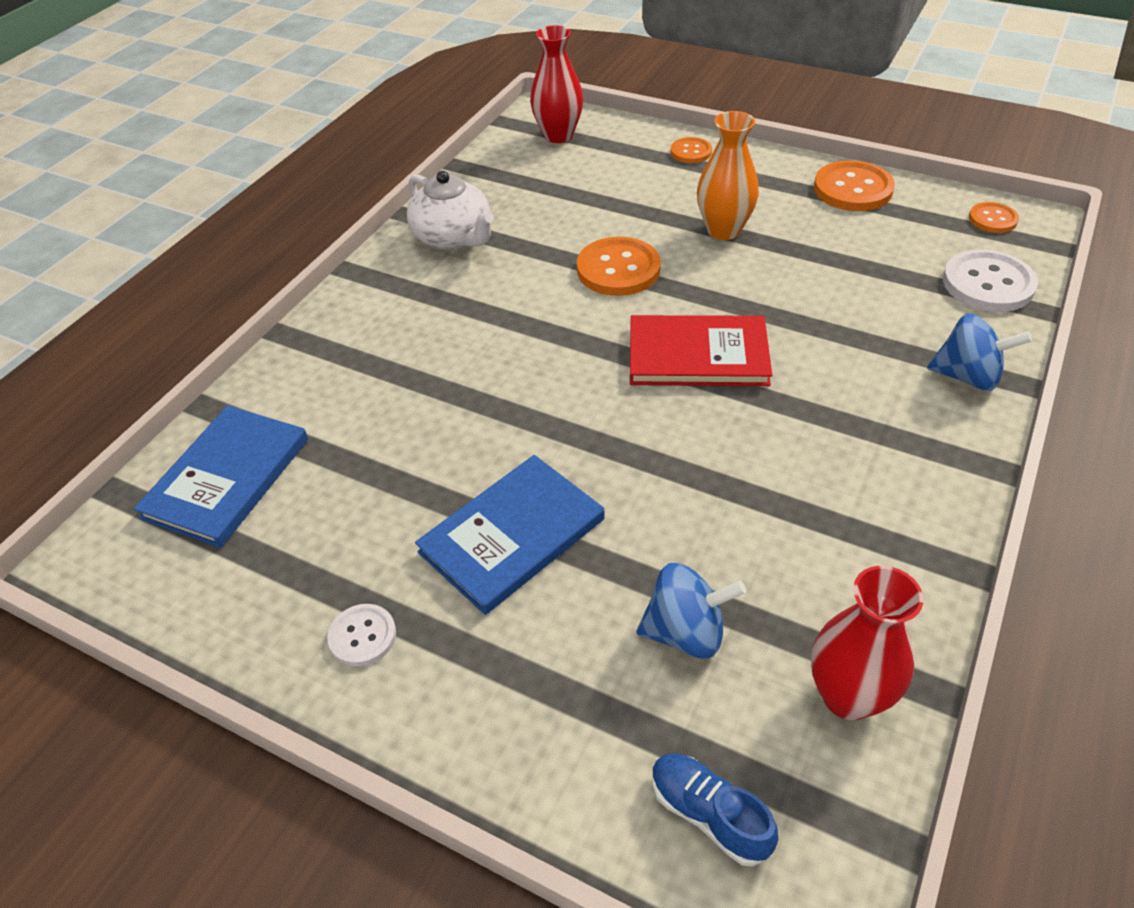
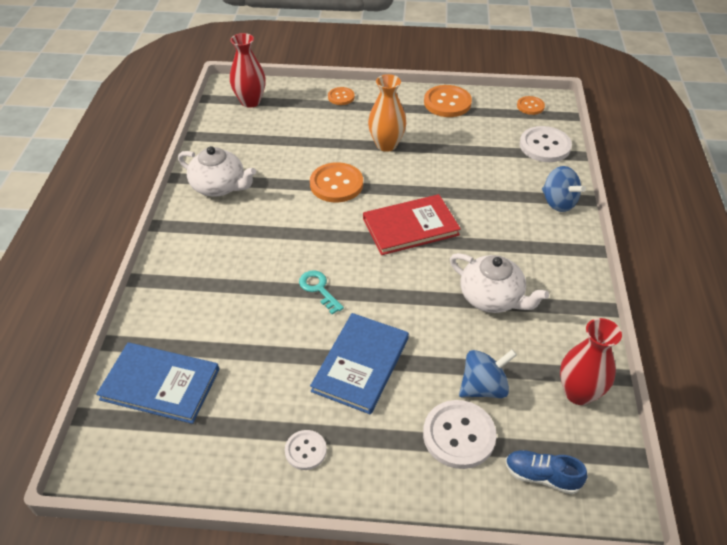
camera: 25 degrees left, 0 degrees up
blue book [134,405,308,548] -> blue book turned 75 degrees counterclockwise [96,342,219,424]
blue spinning top [927,313,1032,391] -> blue spinning top turned 60 degrees clockwise [542,166,586,212]
none -> turquoise key [299,270,344,314]
none -> white button [423,400,497,469]
none -> white teapot [450,253,549,313]

